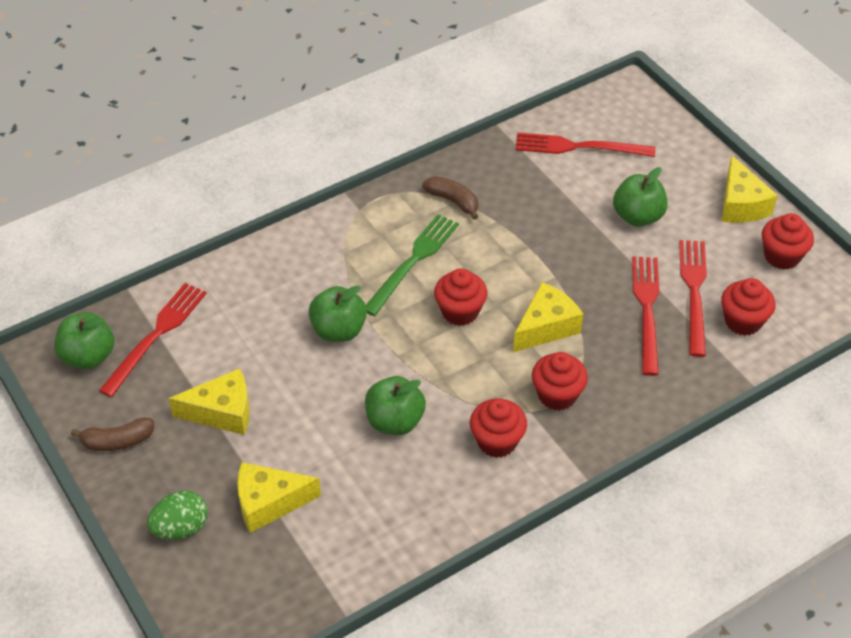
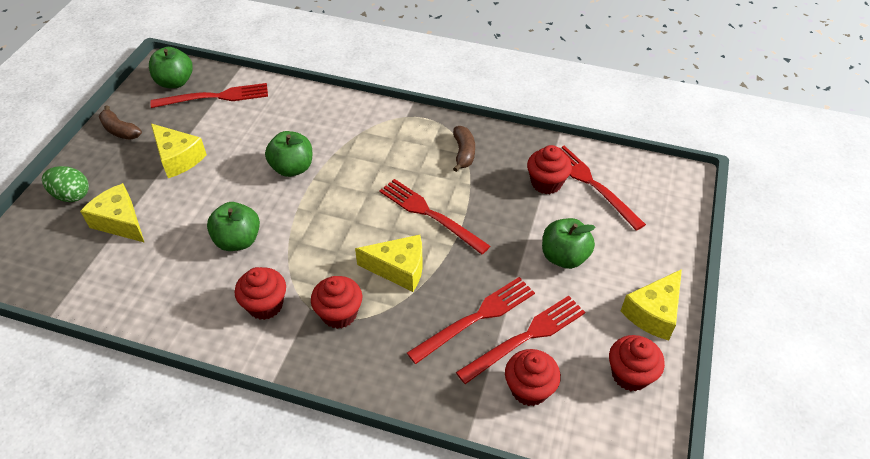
camera: 50 degrees right, 0 degrees up
green fork [366,214,459,316] -> none
red cupcake [434,268,487,326] -> red cupcake moved to [527,145,572,194]
none -> red fork [379,179,490,254]

